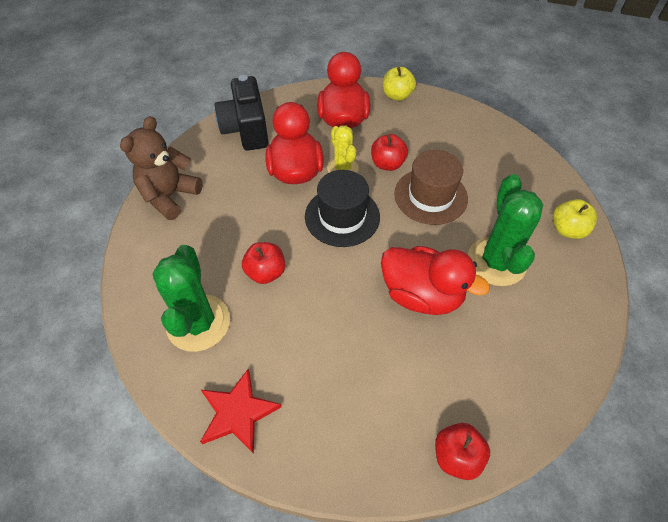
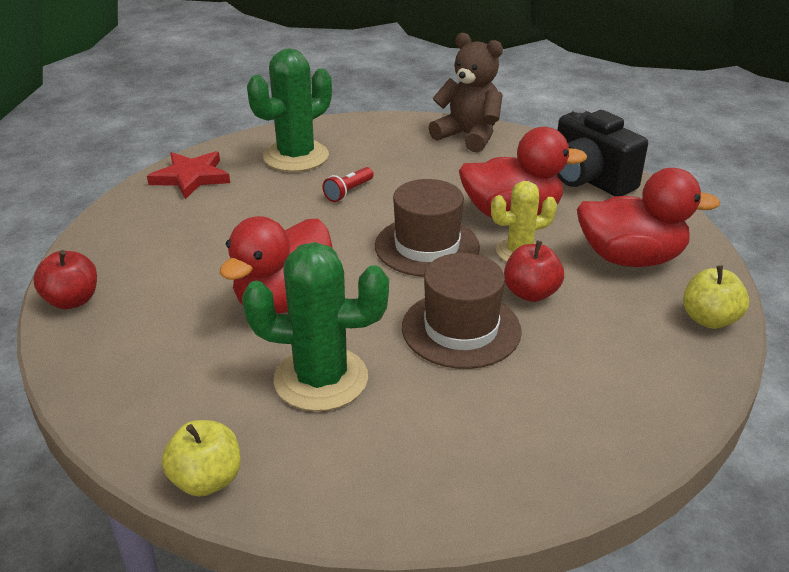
camera: 95 degrees right, 20 degrees down
green cactus [152,245,230,352] -> green cactus turned 45 degrees counterclockwise [247,48,332,172]
black camera [215,75,269,151] -> black camera turned 120 degrees counterclockwise [557,108,648,196]
red apple [242,242,285,284] -> red flashlight [322,167,374,202]
black hat [305,170,380,247] -> brown hat [375,179,480,277]
yellow apple [553,199,597,239] -> yellow apple moved to [162,420,241,496]

